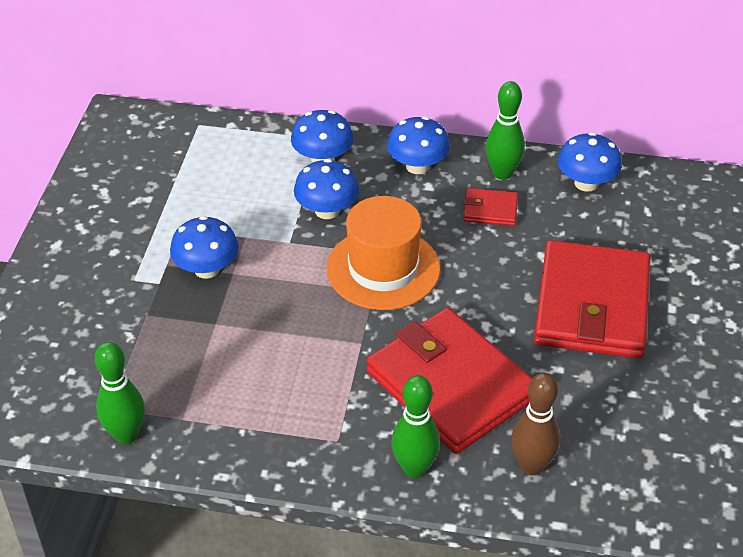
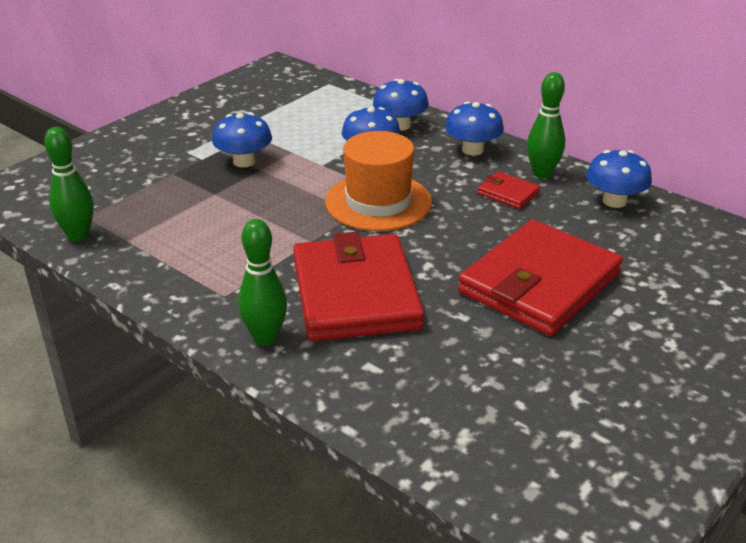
camera: 30 degrees right, 10 degrees down
brown bowling pin [511,373,560,475] -> none

